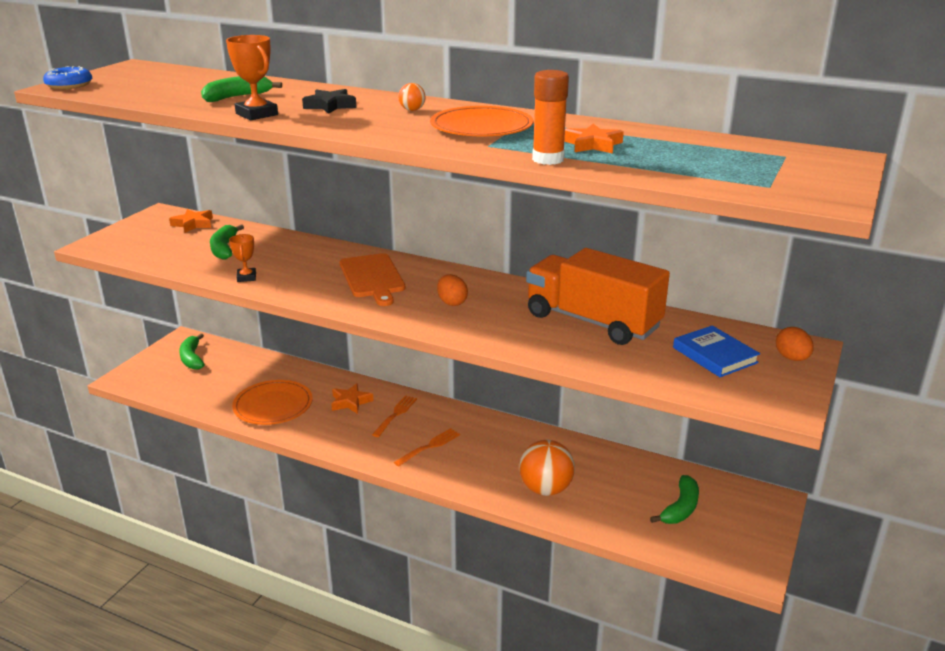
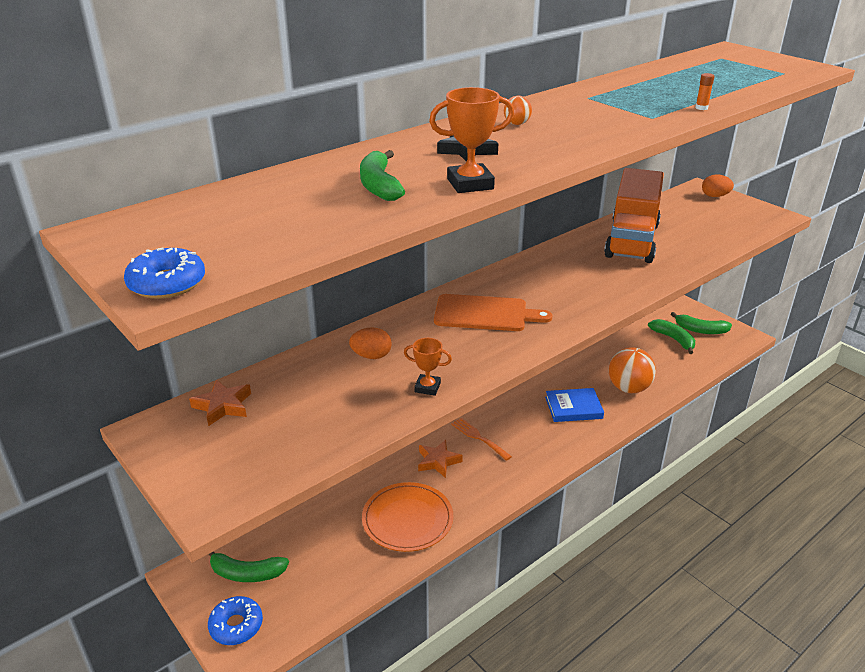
camera: 65 degrees left, 5 degrees up
green banana [210,224,244,260] -> green banana moved to [671,312,732,334]
orange fork [394,428,460,466] -> none
orange plate [430,106,533,136] -> none
orange egg [437,274,468,306] -> orange egg moved to [349,327,392,359]
orange truck [526,248,670,345] -> orange truck turned 45 degrees counterclockwise [604,168,664,263]
orange glue stick [532,70,569,165] -> orange glue stick [695,73,715,110], size x0.46
orange star [564,124,624,154] -> none
blue book [673,325,760,377] -> blue book moved to [545,388,604,422]
none -> blue donut [208,596,263,645]

